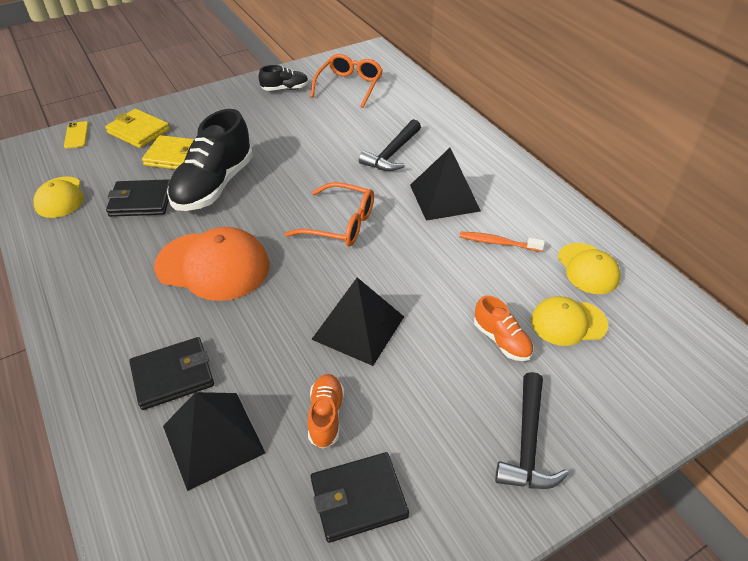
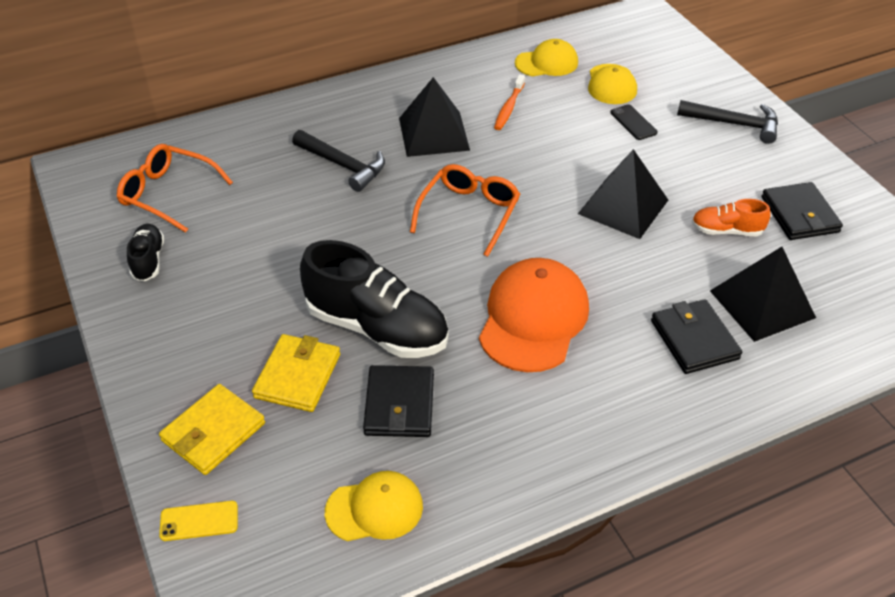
camera: 85 degrees left, 0 degrees up
orange shoe [474,295,534,361] -> black phone [610,104,658,140]

